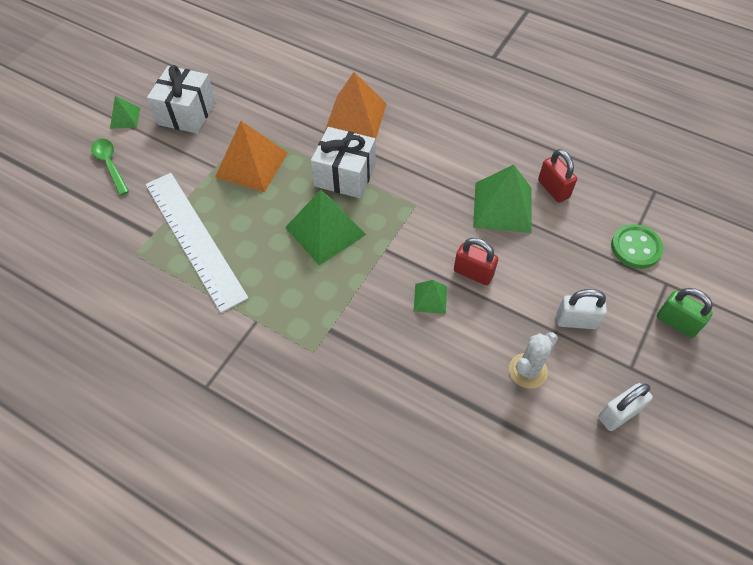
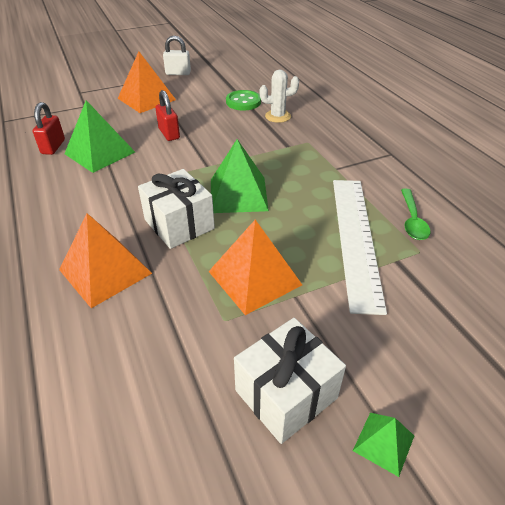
camera: 145 degrees left, 15 degrees down
green spoon [91,139,129,196] -> green spoon moved to [401,189,431,240]
green pyramid [414,280,447,314] -> none
white cactus [509,332,558,389] -> white cactus moved to [260,70,299,123]
white padlock [556,289,607,329] -> orange pyramid [118,51,176,113]
green button [611,224,663,269] -> green button moved to [226,90,261,111]
green padlock [656,288,713,338] -> none

